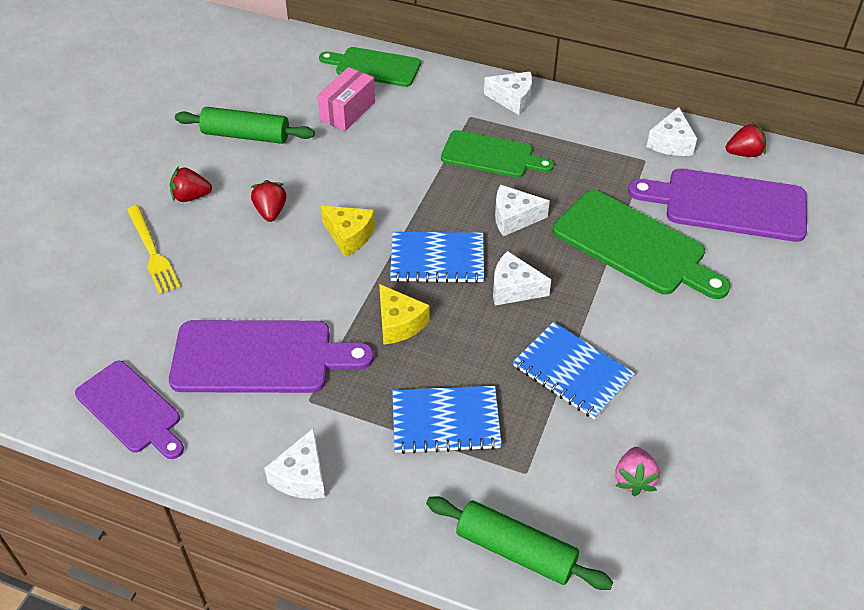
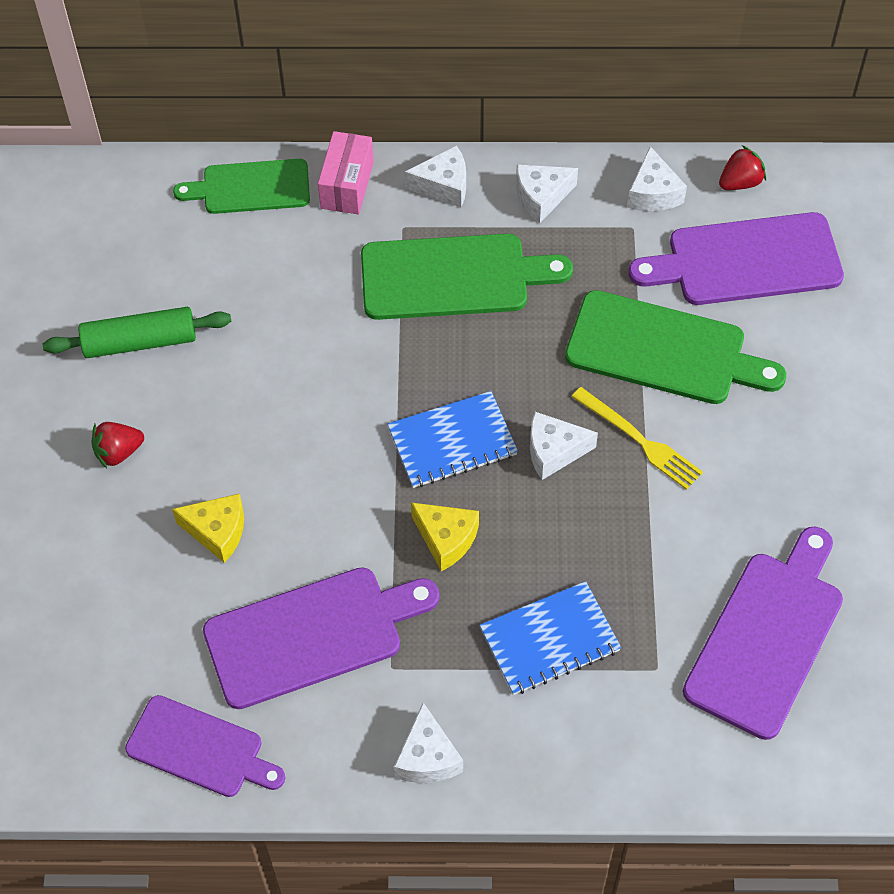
camera: 20 degrees left, 10 degrees up
yellow fork [127,205,180,294] -> yellow fork moved to [572,387,703,490]
red strawberry [251,180,286,222] -> none
pink box [317,67,375,131] -> pink box moved to [318,131,374,214]
yellow cheese [321,206,375,256] -> yellow cheese moved to [172,494,244,563]
green rolling pin [426,496,613,590] -> none
green cutting board [441,130,554,178] -> green cutting board [361,234,573,320], size x1.51
white cheese [495,185,550,236] -> white cheese moved to [516,164,578,223]
blue notebook [513,322,635,420] -> none
pink strawberry [615,447,661,497] -> purple cutting board [683,527,843,740]

